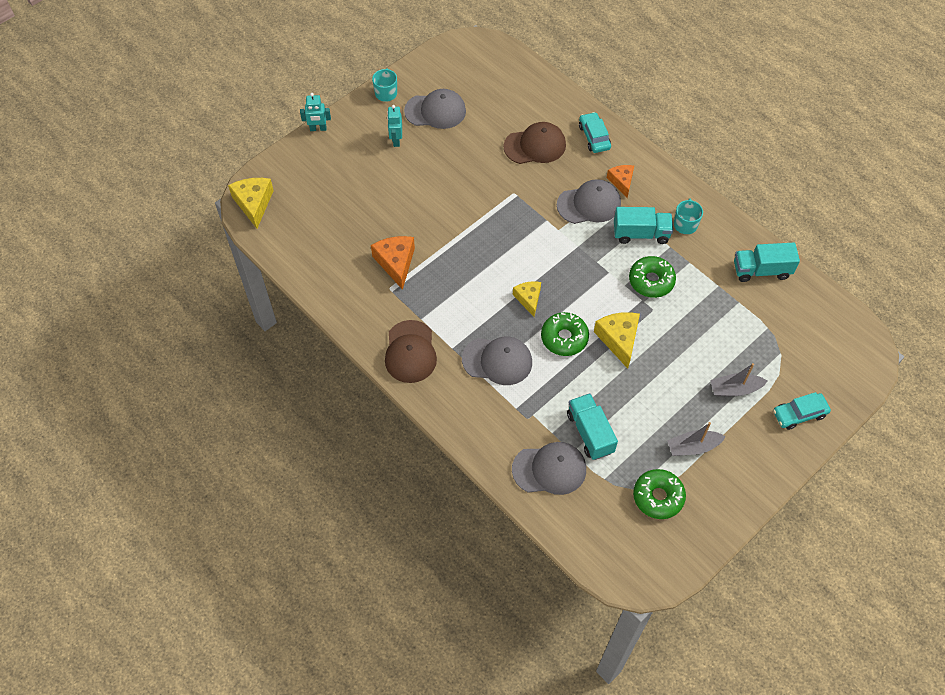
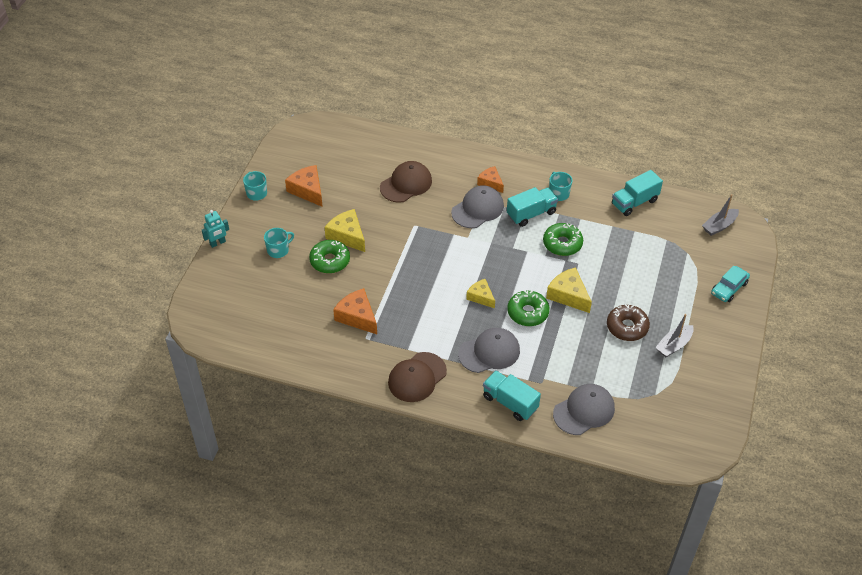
camera: 30 degrees left, 10 degrees down
yellow cheese [228,178,274,229] -> yellow cheese moved to [325,209,365,252]
brown cap [385,320,437,383] -> brown cap turned 75 degrees clockwise [388,352,447,402]
turquoise robot [387,105,402,147] -> none
grey cap [404,89,466,129] -> orange cheese [285,165,323,207]
turquoise truck [567,393,618,460] -> turquoise truck moved to [483,370,541,421]
turquoise car [579,112,611,153] -> none
green donut [633,469,686,519] -> green donut moved to [309,240,350,273]
grey boat [710,363,767,396] -> grey boat moved to [702,194,739,236]
none -> turquoise mug [264,228,294,258]
none -> brown donut [607,304,650,341]

